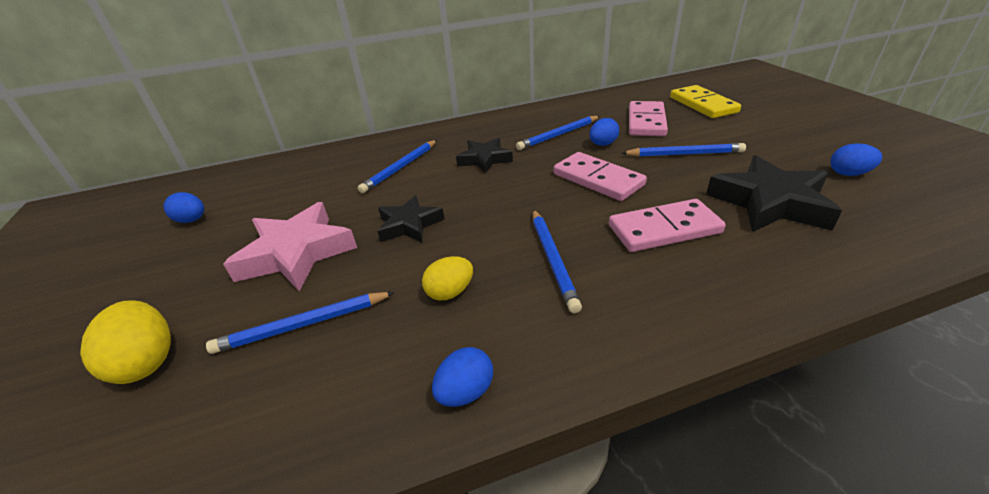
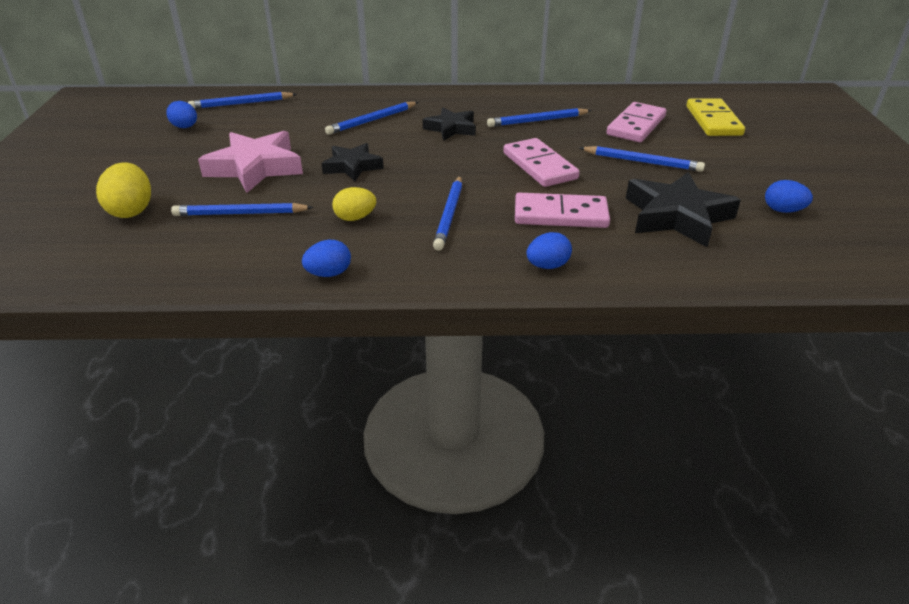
camera: 15 degrees right, 0 degrees up
blue egg [589,118,619,146] -> blue egg moved to [527,232,572,269]
none -> blue pencil [188,92,297,109]

